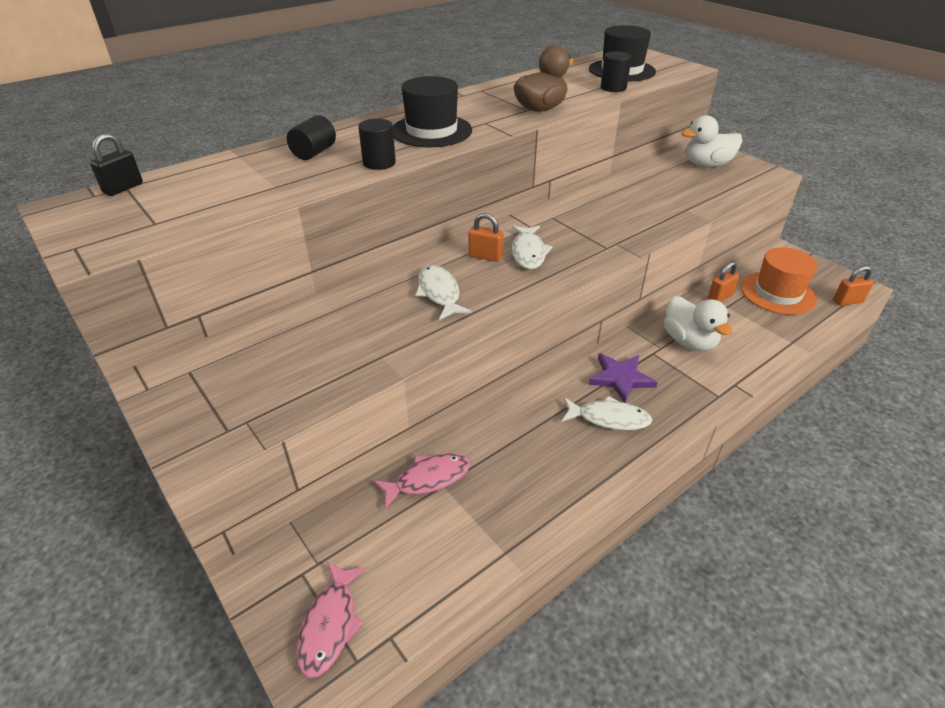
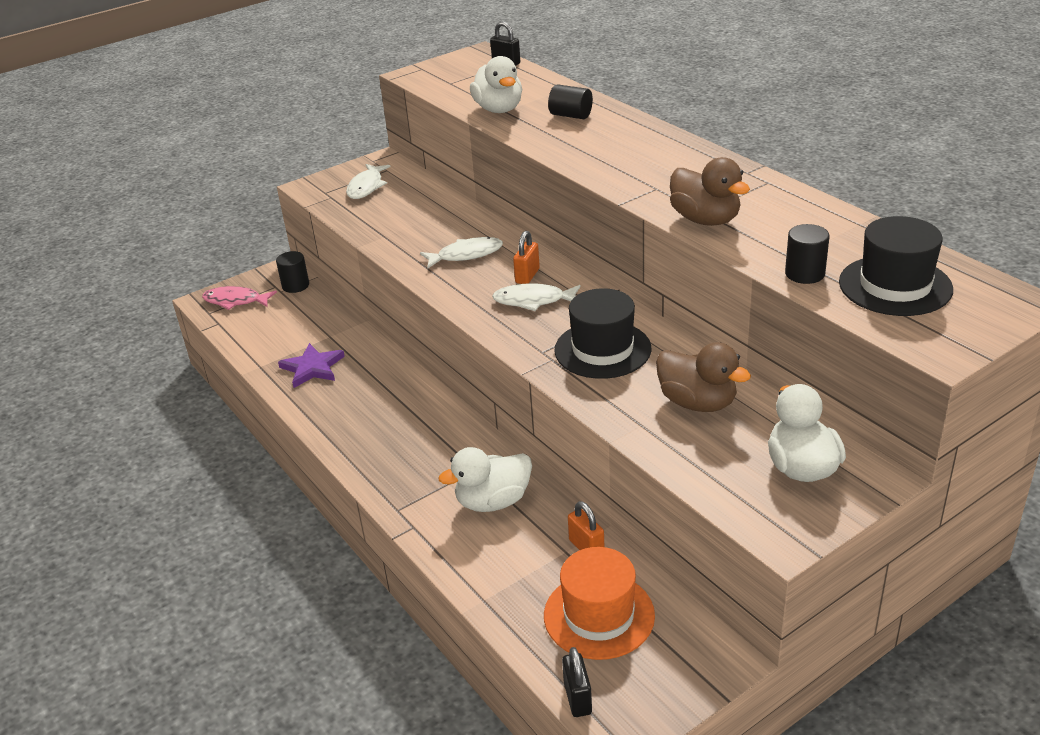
camera: 95 degrees right, 5 degrees down
black cylinder [358,118,396,170] -> black cylinder moved to [276,251,309,293]
pink fish [373,454,470,509] -> none
black hat [393,76,472,147] -> black hat moved to [554,288,651,379]
white fish [562,396,652,430] -> white fish moved to [346,164,390,199]
purple star [588,353,658,403] -> purple star moved to [278,343,345,388]
orange padlock [833,266,874,306] -> black padlock [562,647,592,717]
none -> white duck [470,56,522,113]
none -> brown duck [656,342,751,412]

